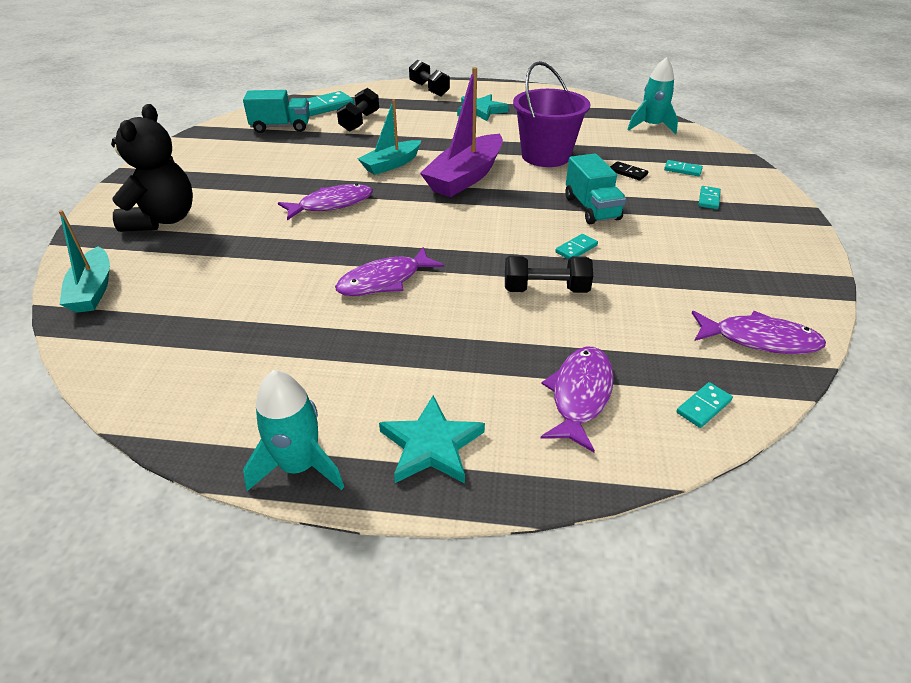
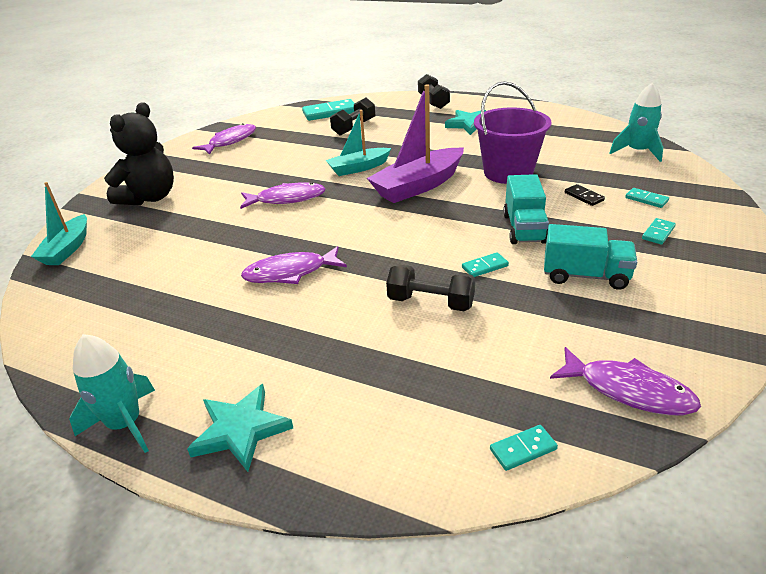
camera: 20 degrees right, 5 degrees down
turquoise truck [243,90,310,133] -> turquoise truck moved to [544,224,637,290]
purple fish [541,347,614,452] -> purple fish moved to [192,123,256,155]

